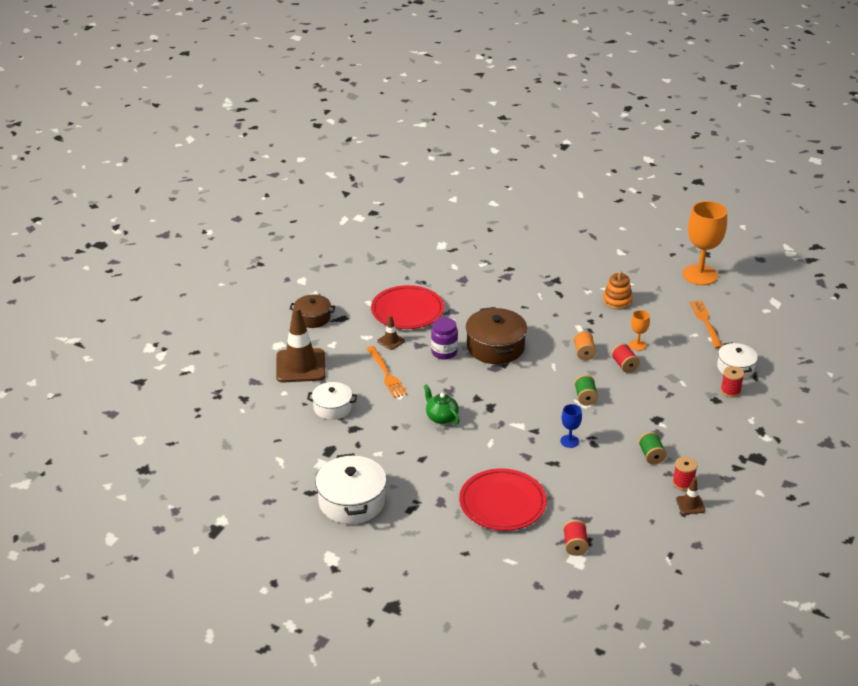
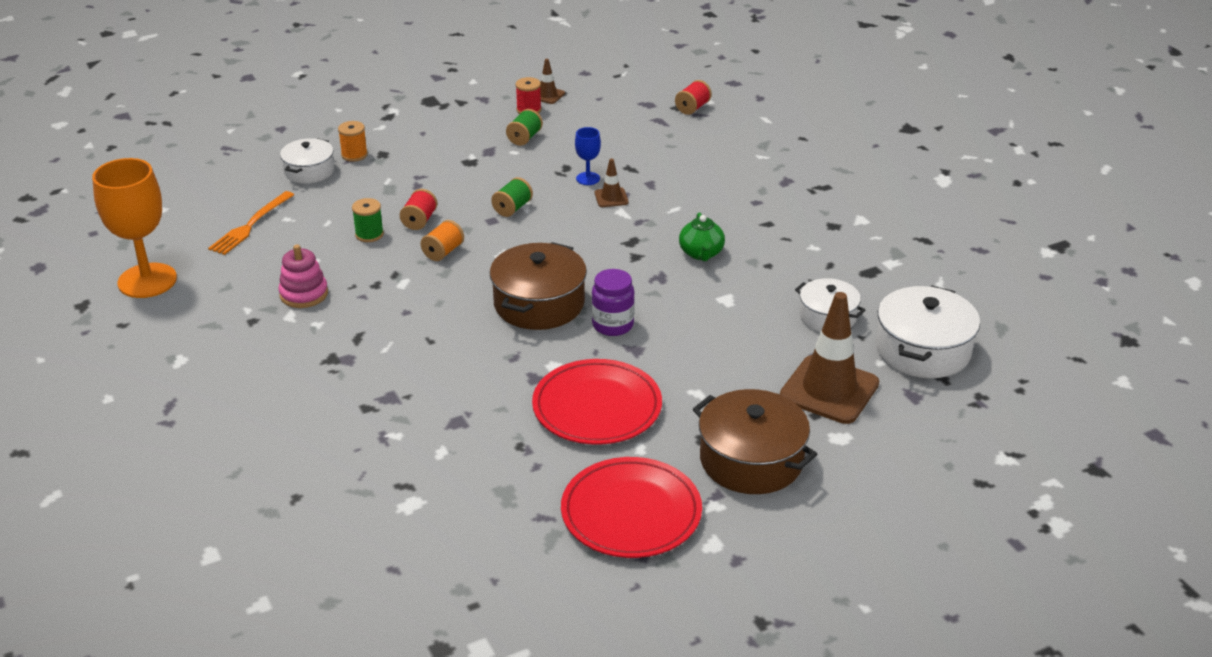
camera: 145 degrees left, 0 degrees up
brown pot [290,295,335,328] -> brown pot [693,389,817,494], size x1.61
white pot [315,453,387,524] -> white pot moved to [876,285,980,378]
orange fork [367,346,407,398] -> none
brown traffic cone [377,315,405,350] -> brown traffic cone moved to [595,159,629,207]
red plate [459,468,547,531] -> red plate moved to [561,457,702,558]
orange stacking toy [603,271,633,310] -> pink stacking toy [279,244,328,308]
orange goblet [629,310,650,351] -> green spool [352,198,384,242]
red spool [721,366,744,398] -> orange spool [338,121,368,162]

